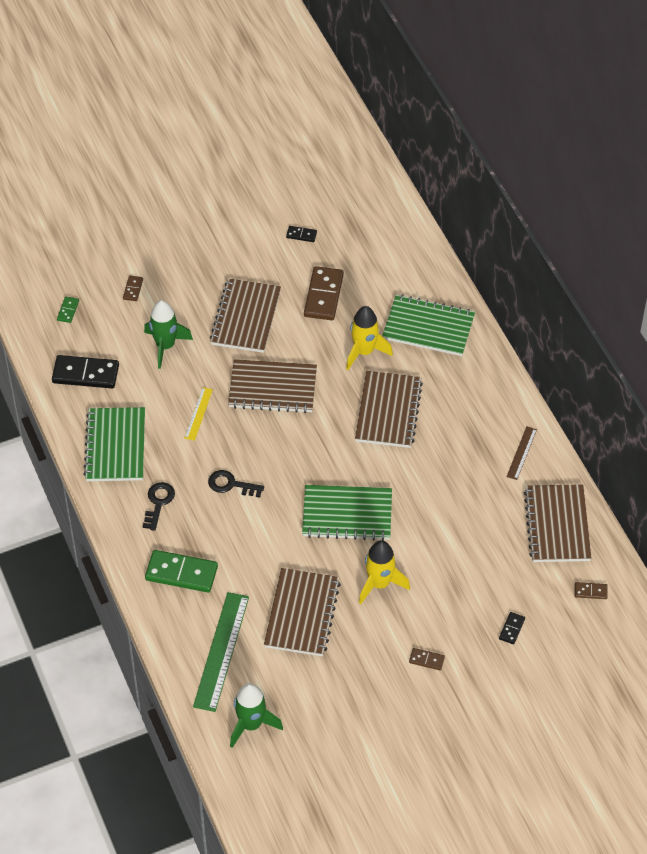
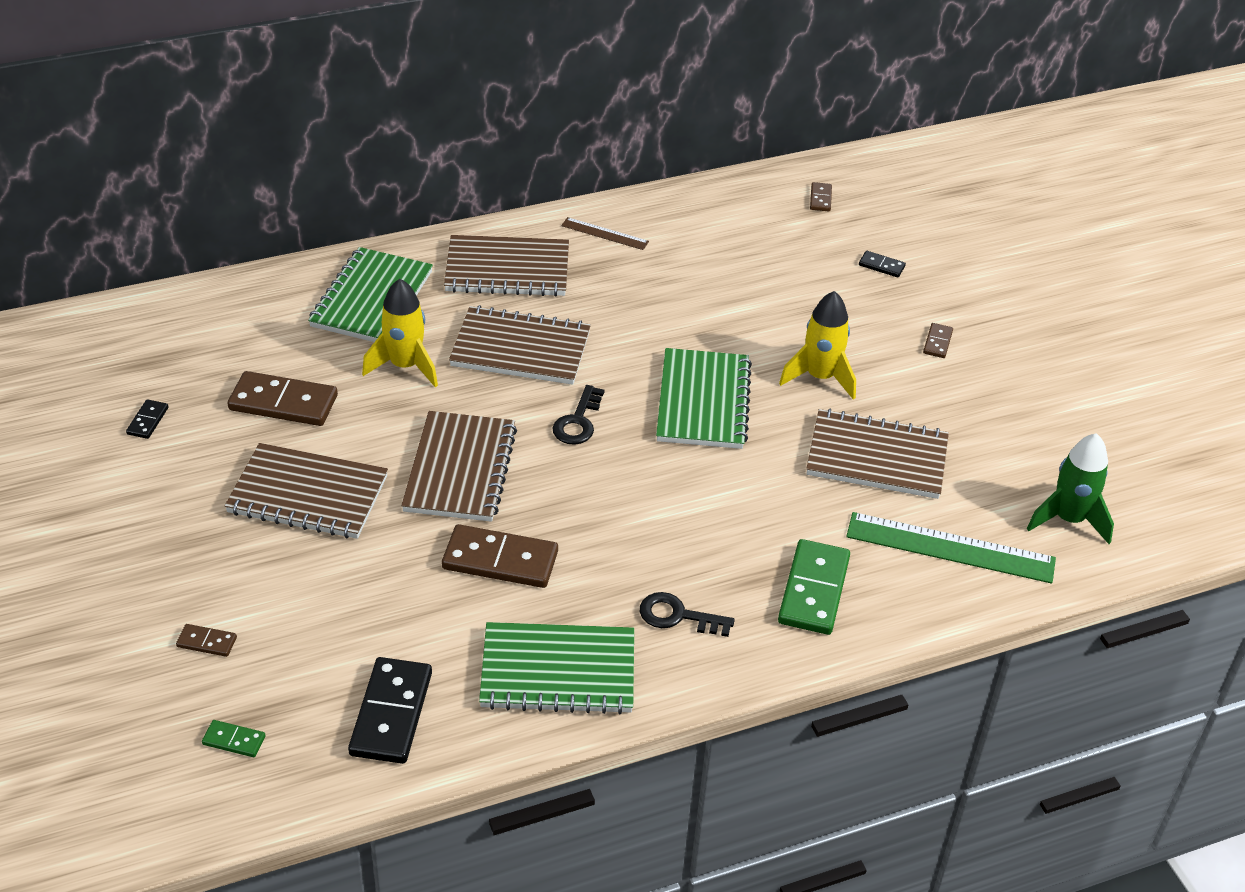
camera: 90 degrees left, 10 degrees down
green rocket [144,300,193,369] -> none
yellow ruler [184,387,213,441] -> brown domino [442,524,558,588]
black key [208,470,264,498] -> black key moved to [553,385,604,445]
brown notebook [524,484,592,562] -> brown notebook moved to [444,235,569,297]

